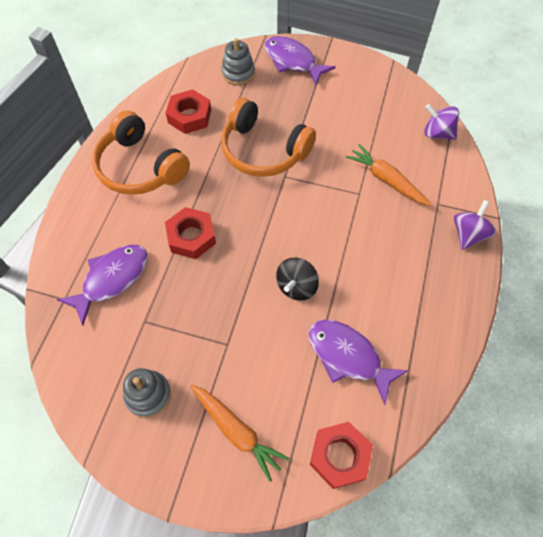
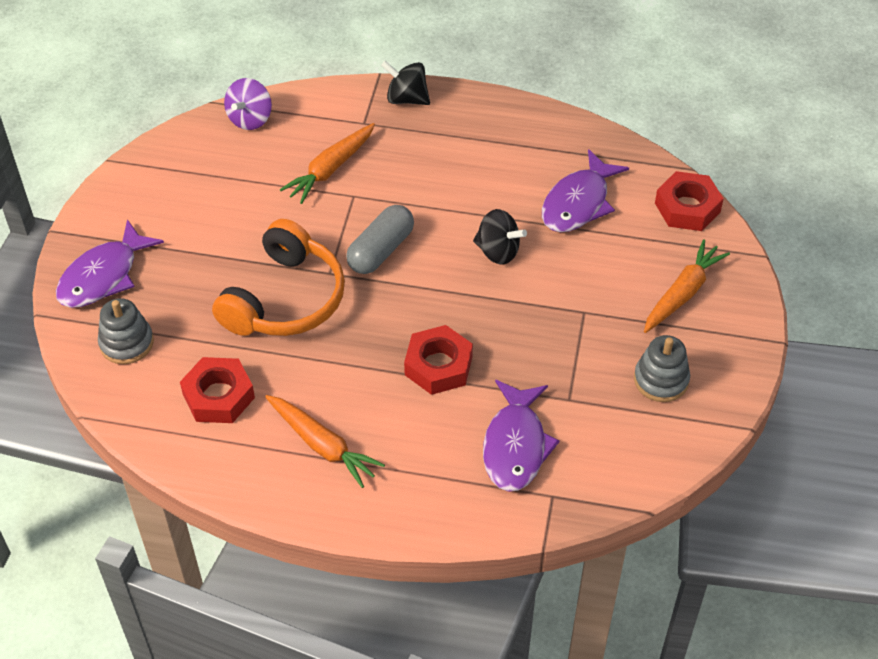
camera: 95 degrees left, 10 degrees down
purple fish [57,245,148,326] -> purple fish turned 120 degrees counterclockwise [483,380,560,492]
orange headphones [92,111,190,195] -> orange carrot [265,395,385,488]
purple spinning top [454,200,496,250] -> black spinning top [381,61,430,105]
none -> grey capsule [346,205,414,274]

